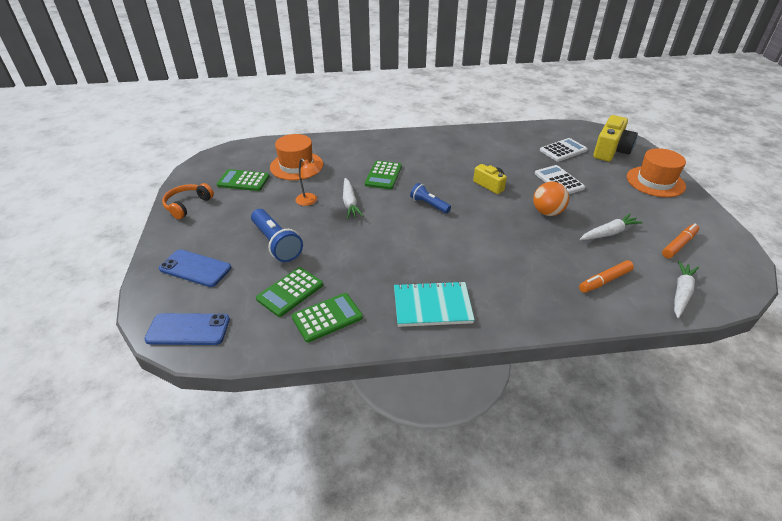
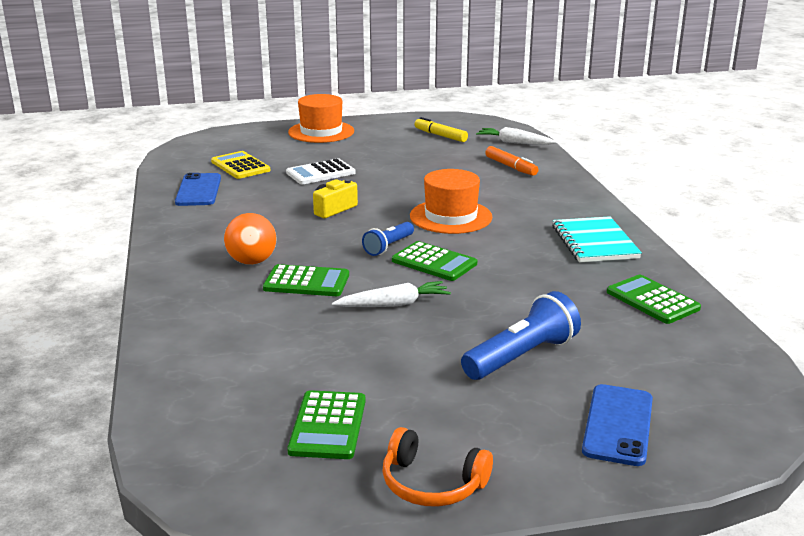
camera: 95 degrees left, 15 degrees down
blue phone [145,313,230,345] -> blue phone moved to [175,173,221,206]
green calculator [256,267,323,317] -> green calculator moved to [392,241,477,281]
orange hat [270,134,323,180] -> orange hat moved to [410,169,492,234]
orange lamp [296,159,321,206] -> none
orange ball [533,182,569,216] -> orange ball moved to [224,213,276,265]
white calculator [540,138,588,162] -> yellow calculator [211,151,271,179]
white carrot [580,213,643,240] -> none
yellow camera [593,115,638,161] -> none
orange marker [662,224,699,258] -> yellow marker [414,117,468,142]

